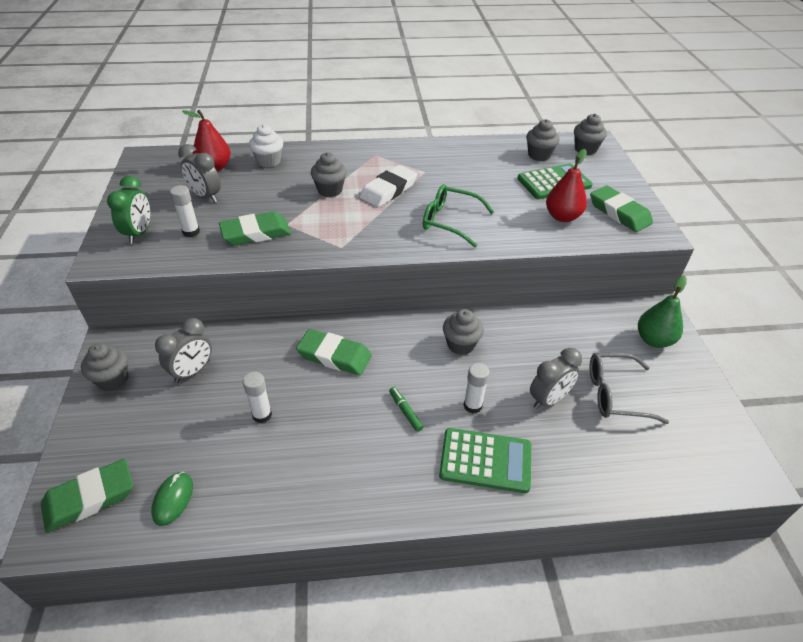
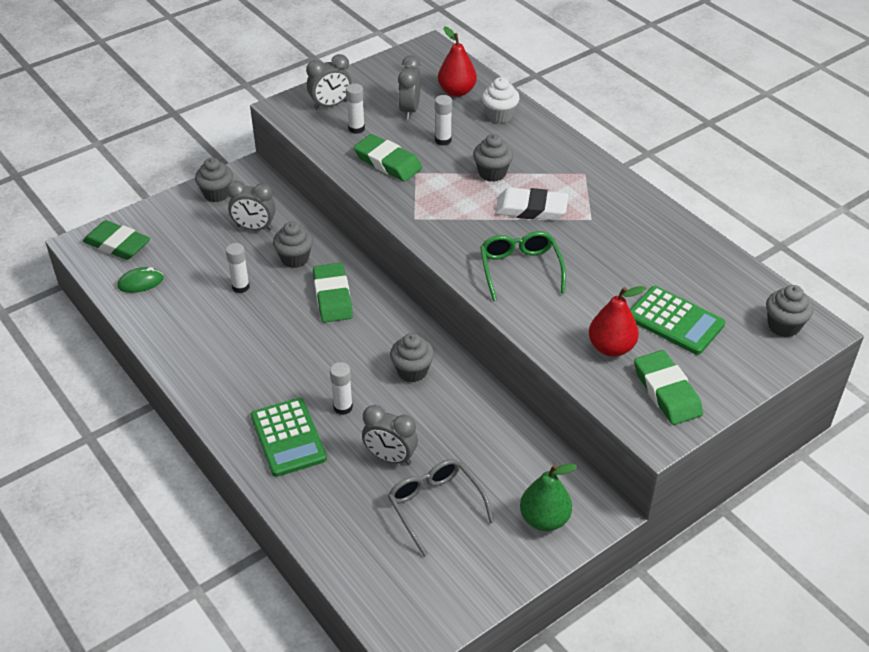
camera: 60 degrees right, 0 degrees up
green clock [107,176,150,244] -> grey clock [306,54,352,110]
green marker [389,387,424,432] -> none
grey cupcake [526,119,560,161] -> grey cupcake moved to [273,222,313,268]
green eraser [590,186,653,232] -> green eraser turned 45 degrees counterclockwise [634,350,703,425]
none -> white glue stick [435,95,452,146]

